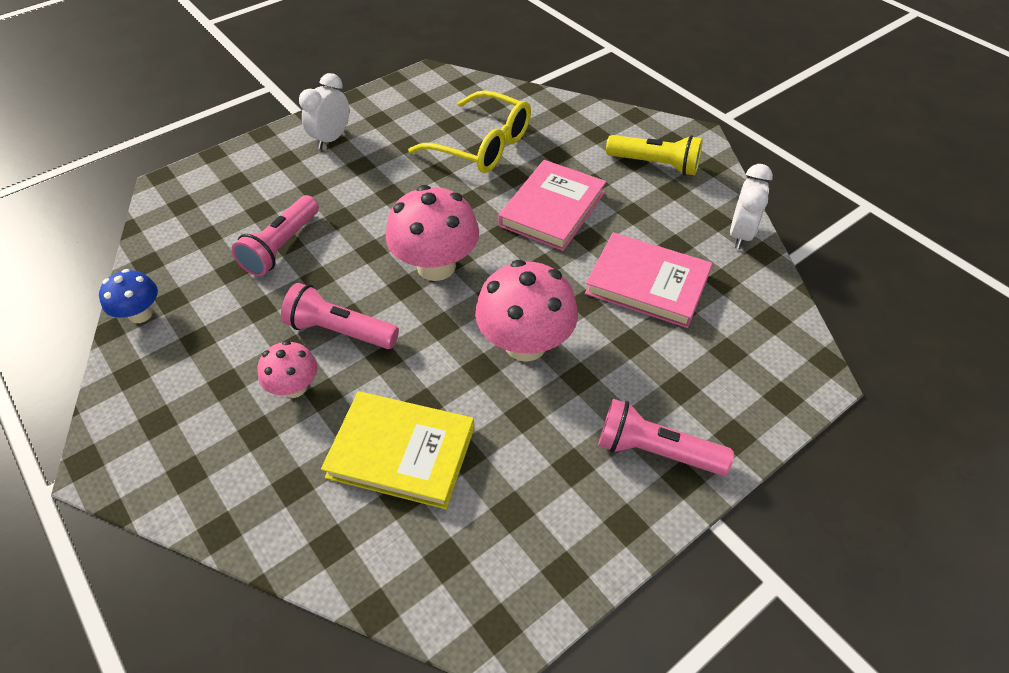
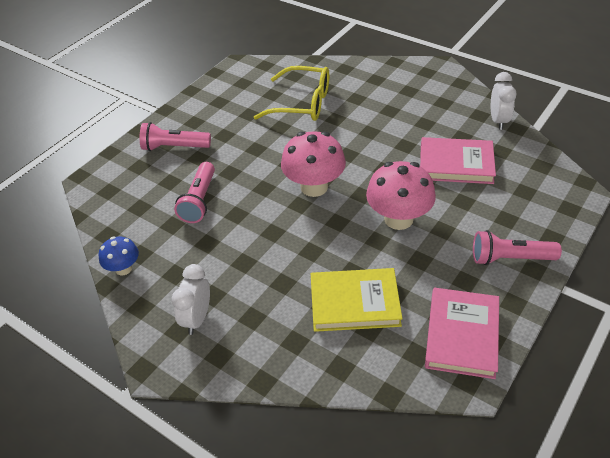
camera: 15 degrees left, 5 degrees down
pink mushroom [257,341,318,398] -> none
pink flashlight [281,283,399,349] -> pink flashlight moved to [140,122,211,151]
white clock [299,73,349,150] -> white clock moved to [172,264,210,335]
pink book [498,160,606,251] -> pink book moved to [425,288,499,379]
yellow flashlight [606,135,703,176] -> none

